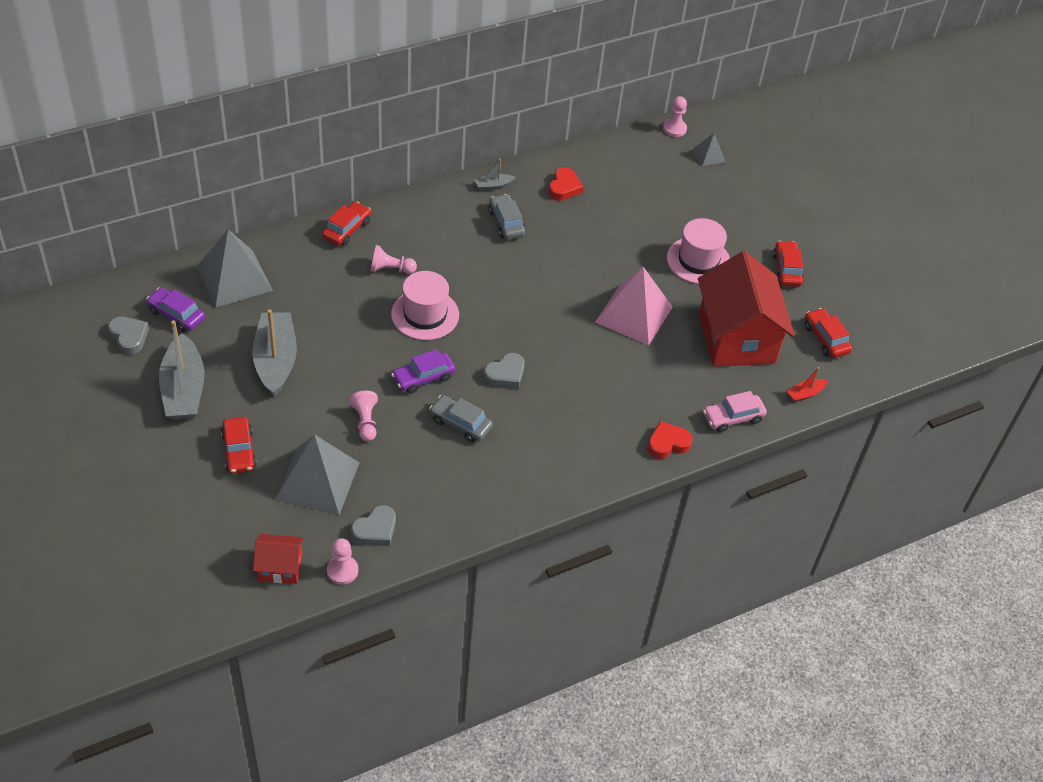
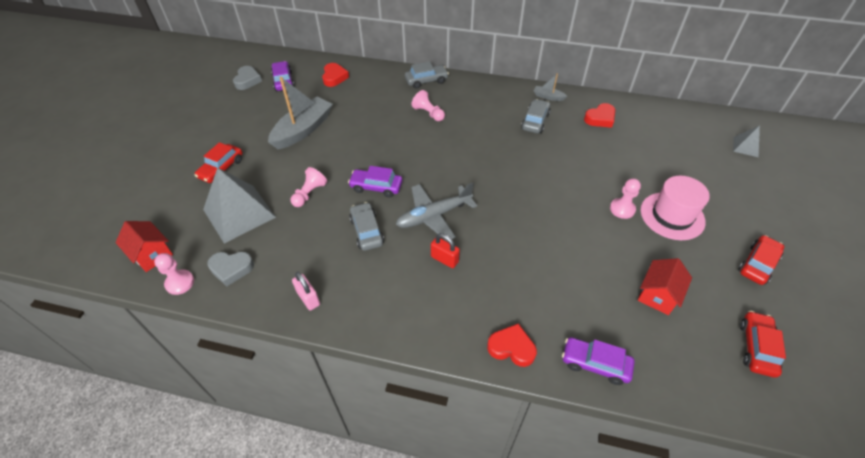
camera: 45 degrees right, 0 degrees up
grey boat [159,320,205,420] -> none
grey pyramid [197,229,273,308] -> red heart [322,63,349,87]
red car [322,202,371,246] -> grey car [405,61,449,89]
pink hat [391,271,459,340] -> none
grey heart [483,353,525,389] -> grey plane [396,183,477,241]
pink pyramid [595,267,673,346] -> none
pink pawn [663,96,687,137] -> pink pawn moved to [610,178,641,219]
red house [698,251,795,367] -> red house [638,258,692,315], size x0.47
pink car [703,391,767,432] -> purple car [562,337,635,385]
red boat [787,367,828,402] -> none
none -> pink padlock [292,272,320,310]
none -> red padlock [431,233,460,268]

